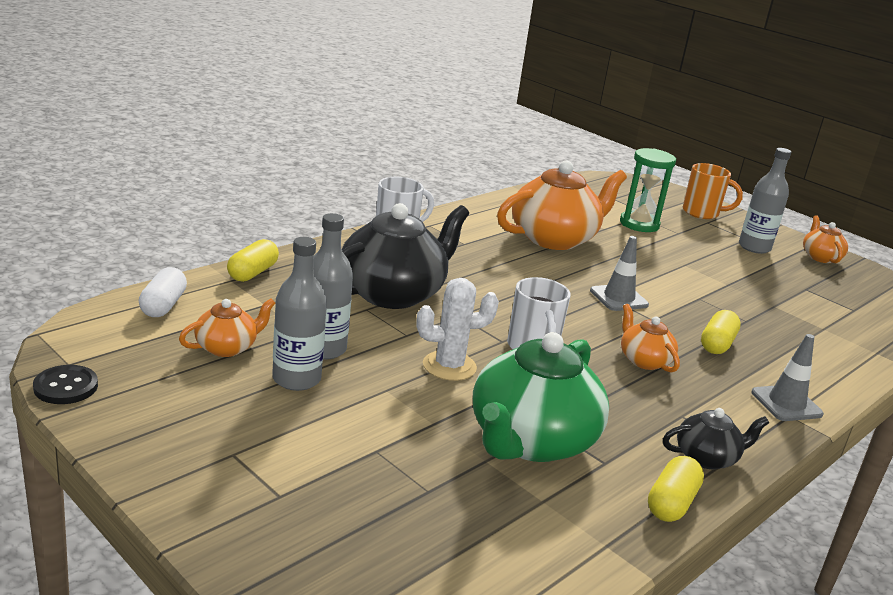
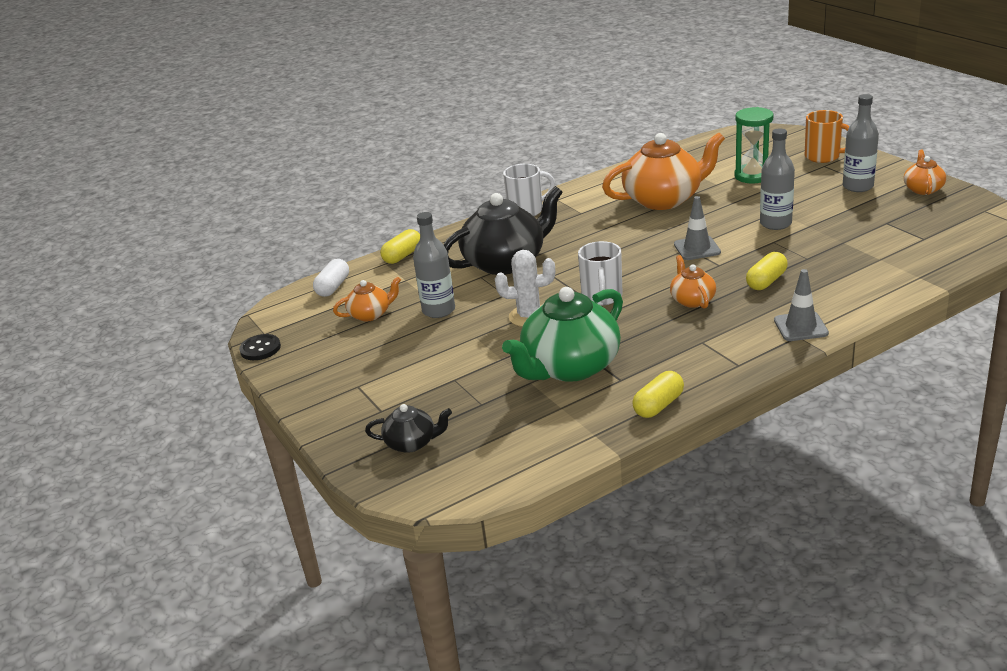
camera: 20 degrees right, 5 degrees up
grey bottle [272,237,327,391] -> grey bottle moved to [760,128,795,230]
black teapot [663,408,769,469] -> black teapot moved to [365,404,452,453]

